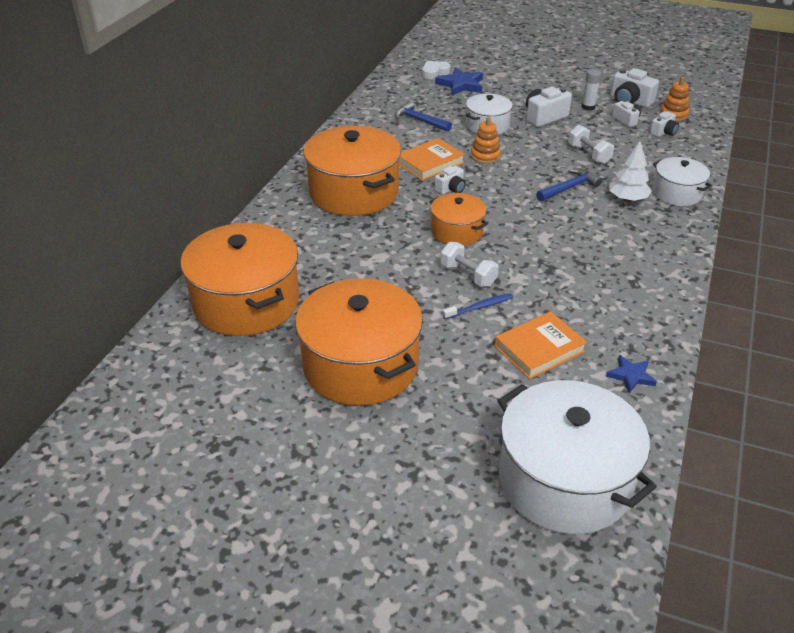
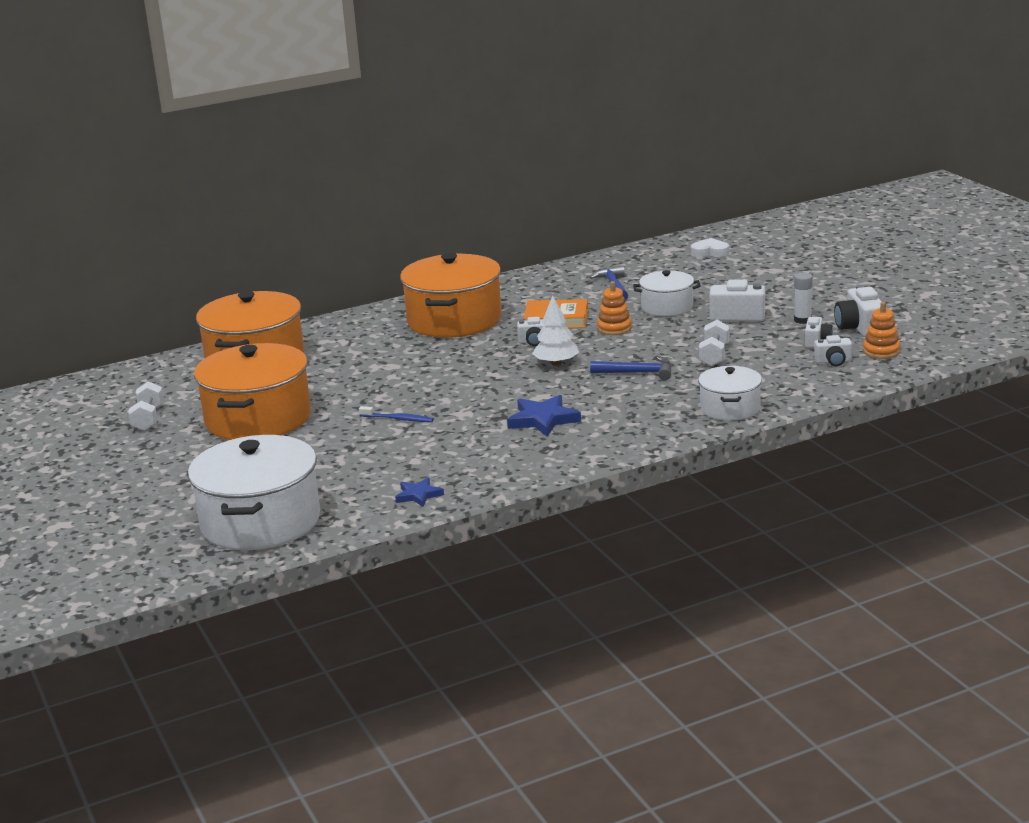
camera: 45 degrees right, 15 degrees down
orange pot [429,193,488,246] -> none
blue star [435,67,483,96] -> blue star moved to [507,395,581,437]
white dumbbell [440,242,499,287] -> white dumbbell moved to [128,381,164,431]
orange book [495,312,587,379] -> none
white tree [609,141,652,202] -> white tree moved to [532,295,579,366]

